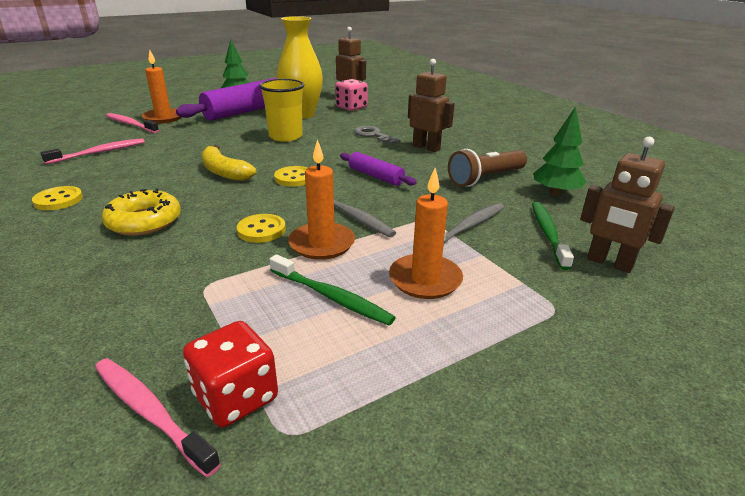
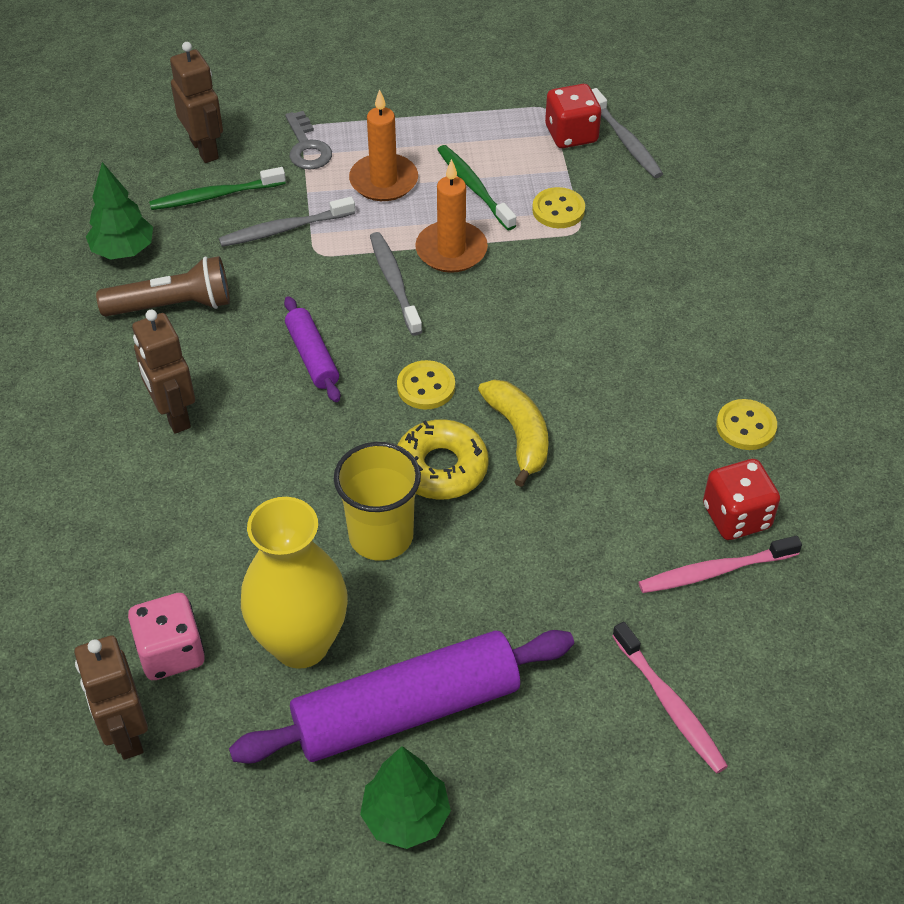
camera: 155 degrees left, 20 degrees up
pink toothbrush [95,358,221,477] -> grey toothbrush [591,88,663,178]
yellow donut [102,188,181,236] -> yellow donut moved to [397,419,489,500]
orange candle [142,50,182,123] -> none
yellow button [237,214,286,243] -> yellow button moved to [532,187,585,228]
grey key [354,126,401,144] -> grey key moved to [285,111,332,170]
green toothbrush [532,202,574,270] -> green toothbrush turned 45 degrees clockwise [149,167,286,210]
none -> red dice [703,459,780,540]

